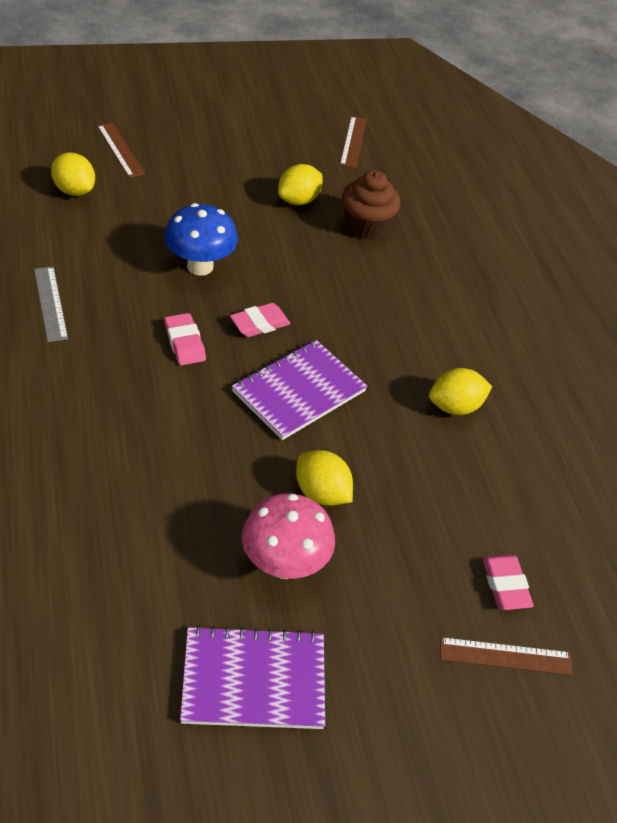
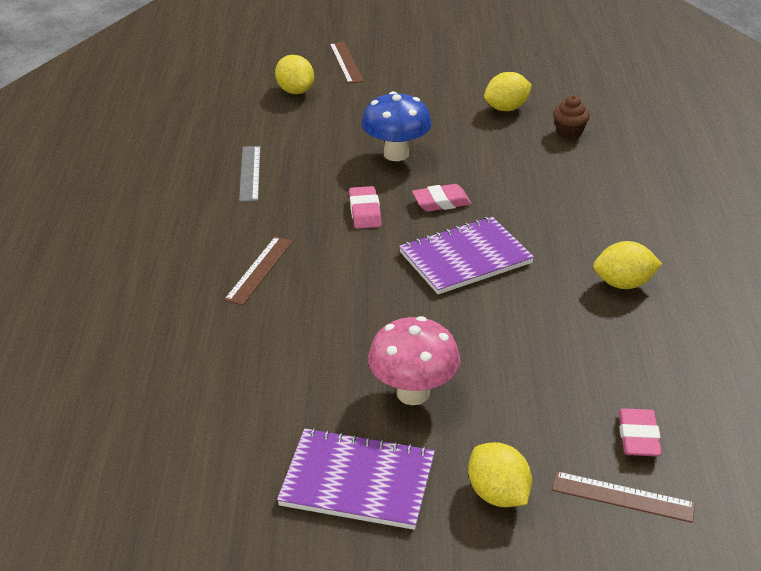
camera: 20 degrees right, 10 degrees down
yellow lemon [296,450,353,506] -> yellow lemon moved to [468,442,532,507]
brown ruler [340,116,367,168] -> brown ruler moved to [224,236,293,305]
brown cupcake [342,170,400,240] -> brown cupcake [553,95,590,139], size x0.63

